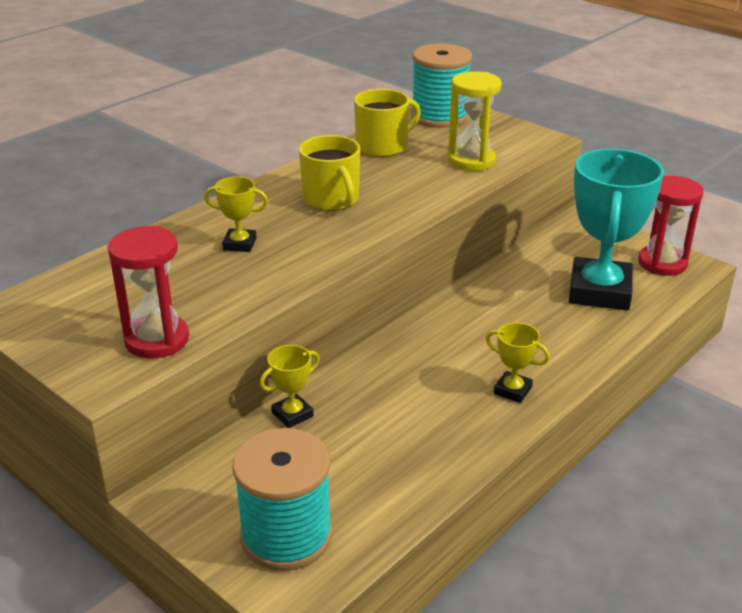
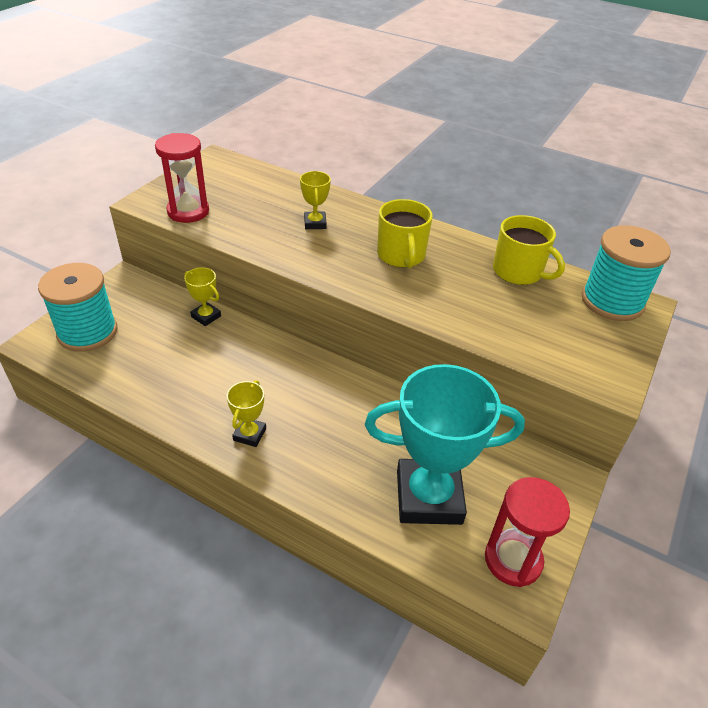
camera: 75 degrees right, 10 degrees up
yellow mug [299,135,360,211] -> yellow mug turned 60 degrees counterclockwise [377,199,433,268]
yellow hourglass [448,71,502,171] -> none

